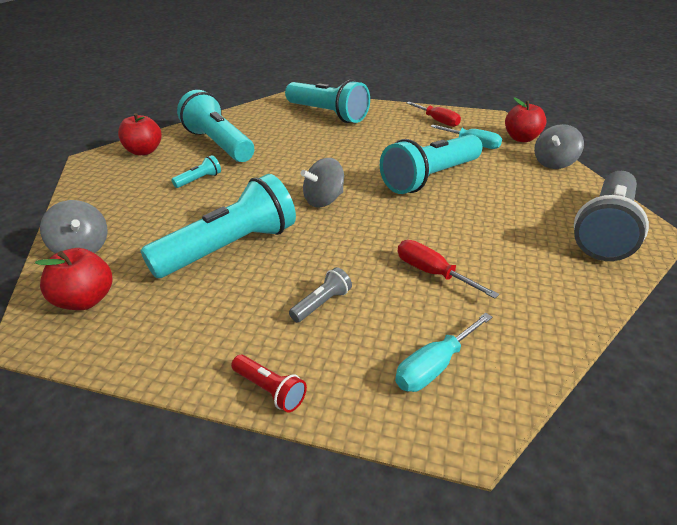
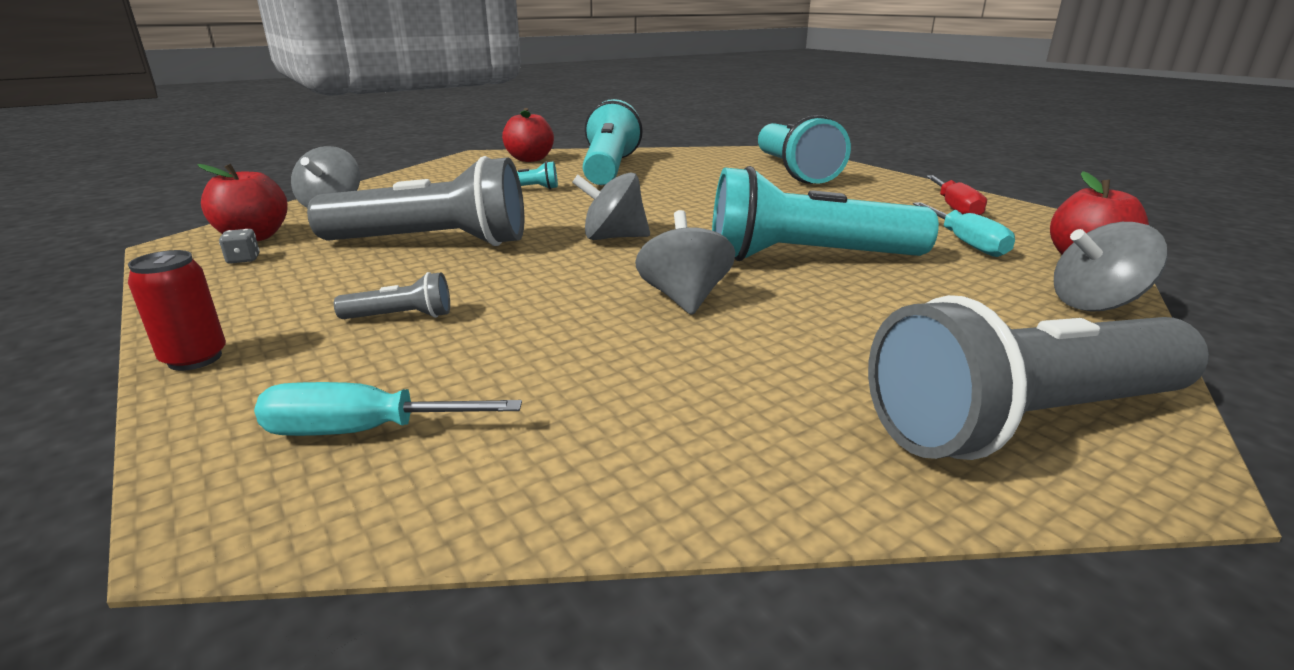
camera: 40 degrees right, 10 degrees down
turquoise flashlight [141,174,296,278] -> grey flashlight [307,156,524,246]
red flashlight [231,355,307,412] -> red can [128,250,226,371]
red screwdriver [398,240,499,299] -> none
none -> grey dice [219,229,260,264]
none -> grey spinning top [635,210,735,315]

